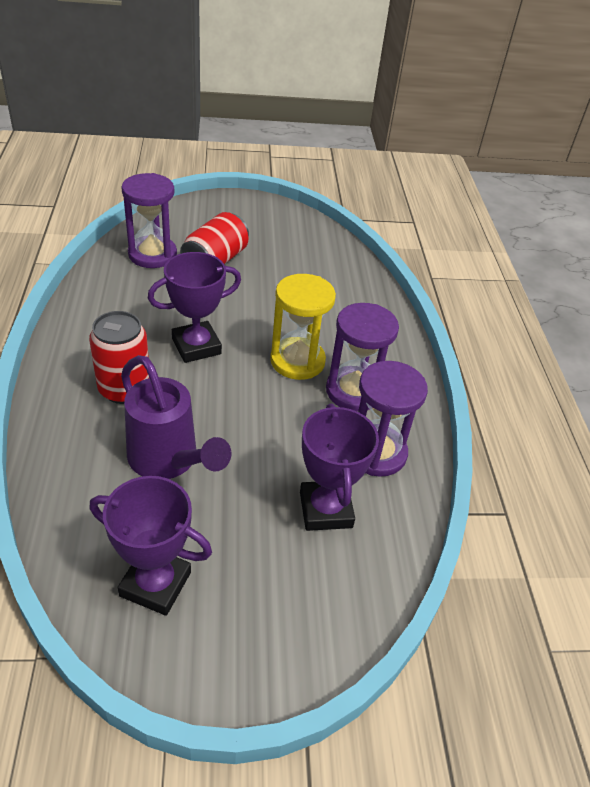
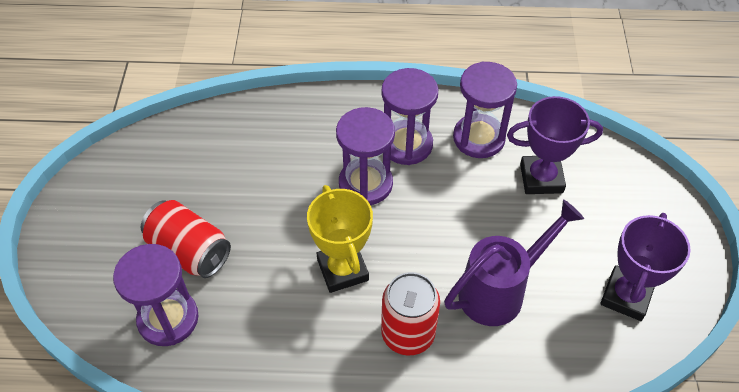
camera: 80 degrees left, 10 degrees up
purple trophy [148,252,241,363] -> yellow trophy [307,185,373,293]
yellow hourglass [270,274,336,380] -> purple hourglass [336,107,395,205]

